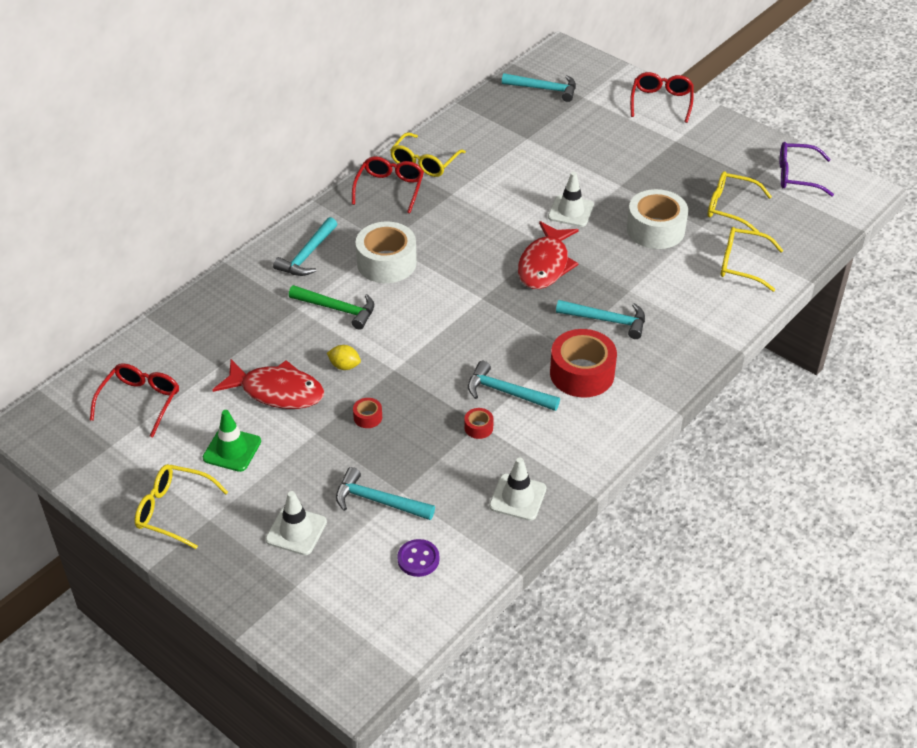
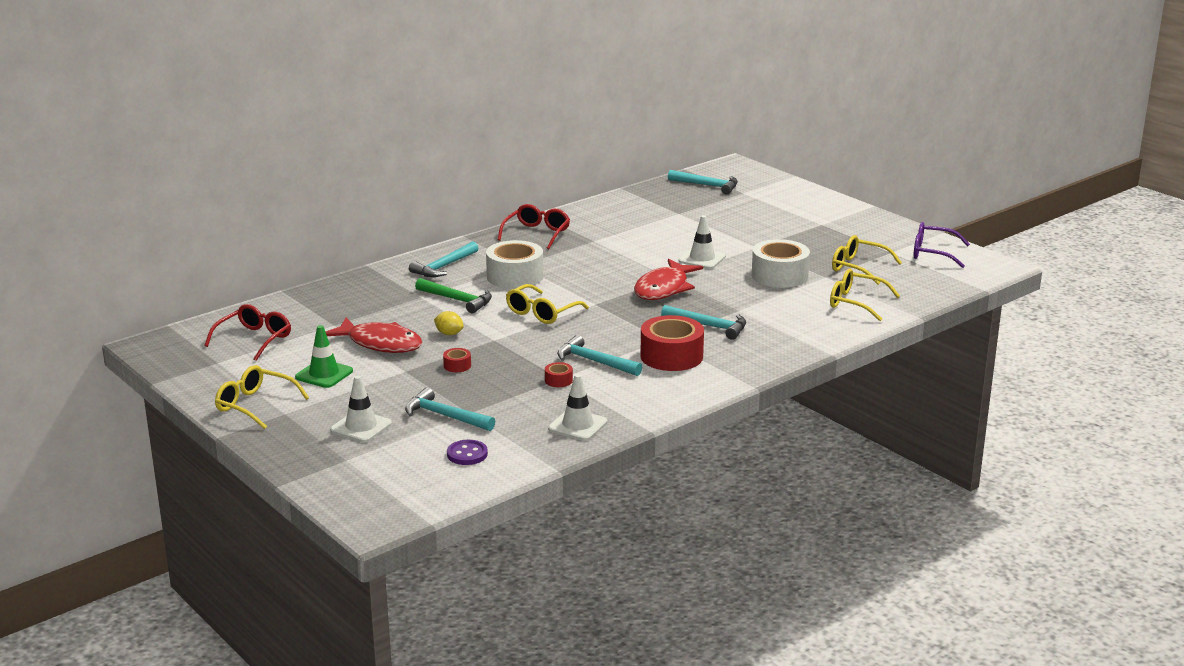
camera: 10 degrees right, 20 degrees down
yellow glasses [390,132,466,177] -> yellow glasses moved to [506,284,589,324]
red glasses [630,72,694,123] -> none

